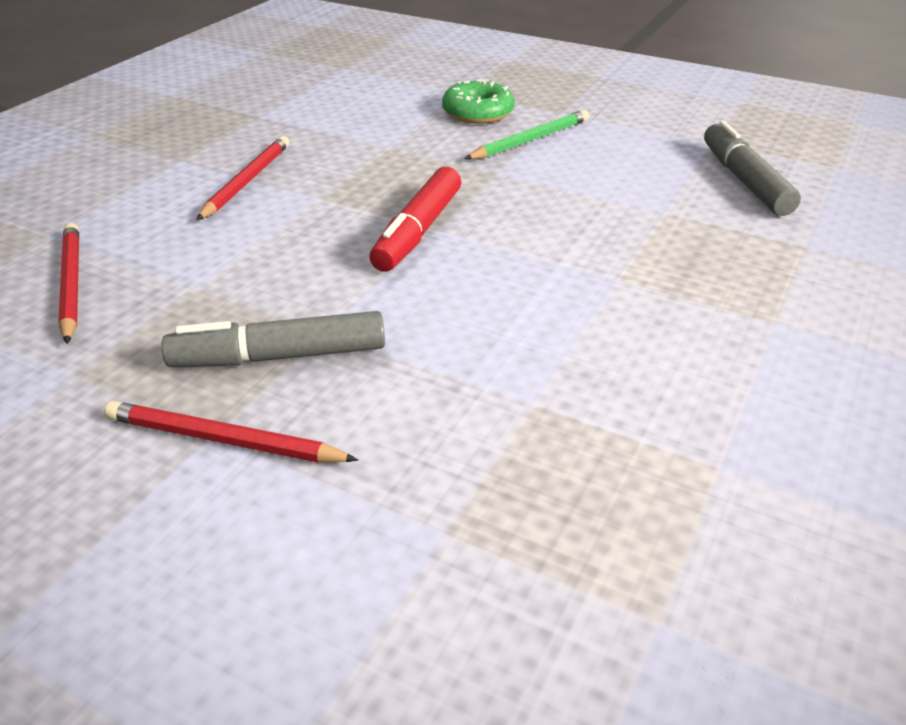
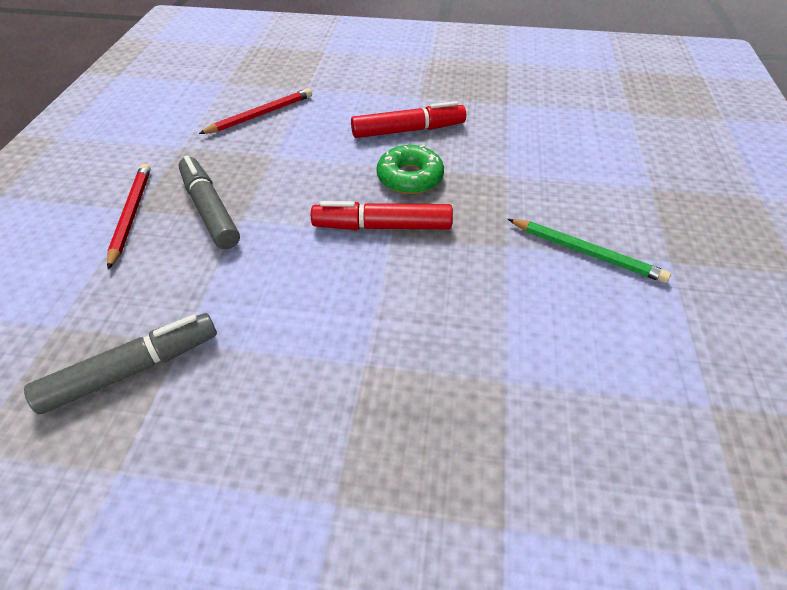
camera: 70 degrees right, 10 degrees up
red pencil [196,136,289,221] -> red marker [351,101,466,138]
green donut [442,79,515,124] -> green donut moved to [377,145,444,194]
grey marker [704,121,801,216] -> grey marker moved to [24,313,217,414]

